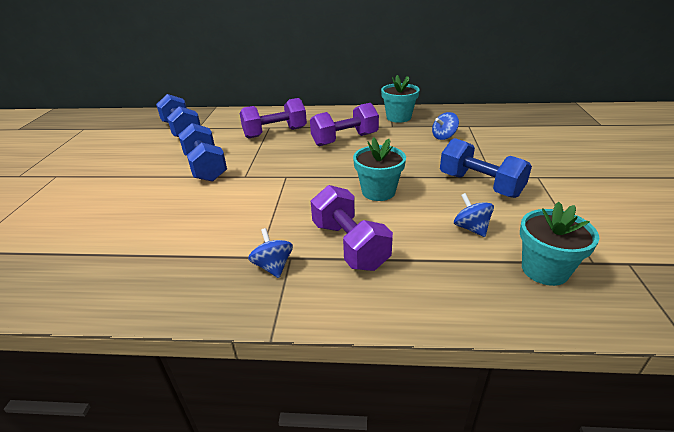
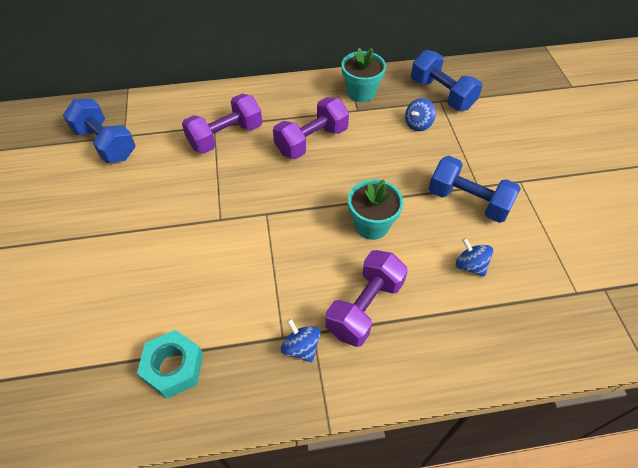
camera: 15 degrees left, 20 degrees up
blue dumbbell [178,123,227,182] -> blue dumbbell moved to [411,50,482,110]
purple dumbbell [311,185,393,271] -> purple dumbbell turned 75 degrees clockwise [325,250,408,347]
turquoise flower pot [520,201,599,286] -> none
none -> turquoise nut [137,330,203,399]

